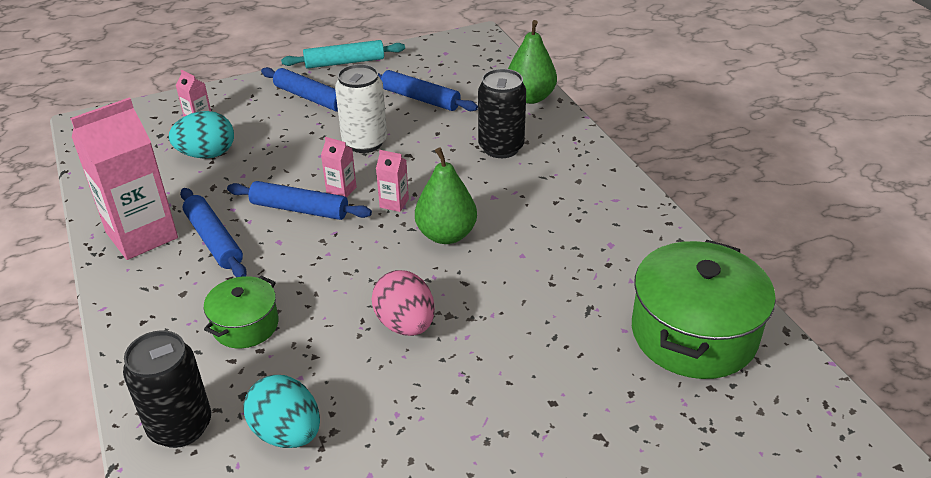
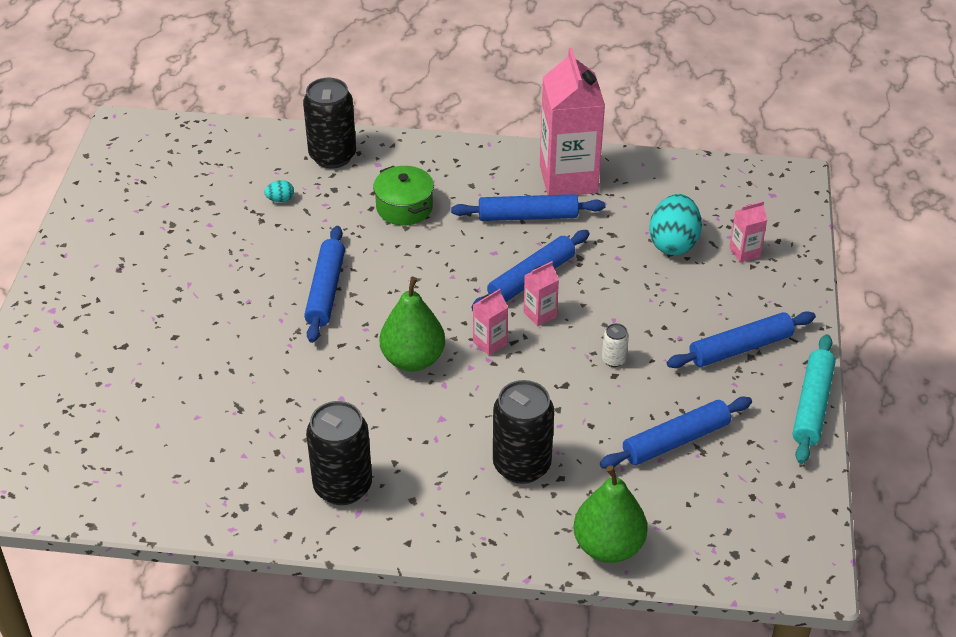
camera: 120 degrees right, 5 degrees up
turquoise egg [244,375,320,448] -> turquoise egg [264,180,294,202], size x0.44
white can [335,64,387,153] -> white can [602,323,629,367], size x0.45
pink egg [371,270,435,336] -> blue rolling pin [304,226,345,343]
green pot [632,240,776,379] -> none
none -> black can [306,401,372,505]

